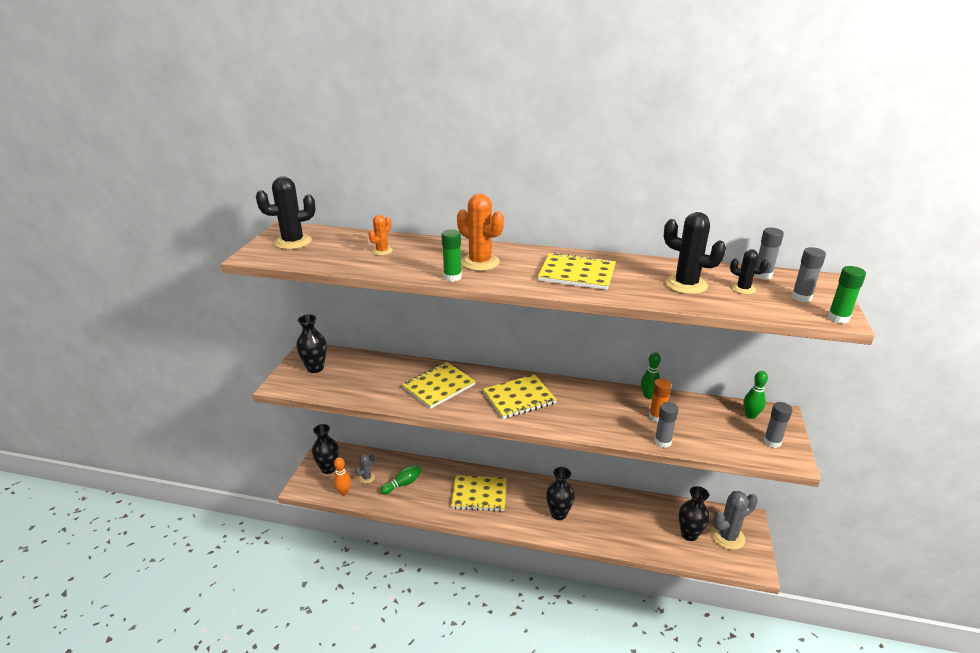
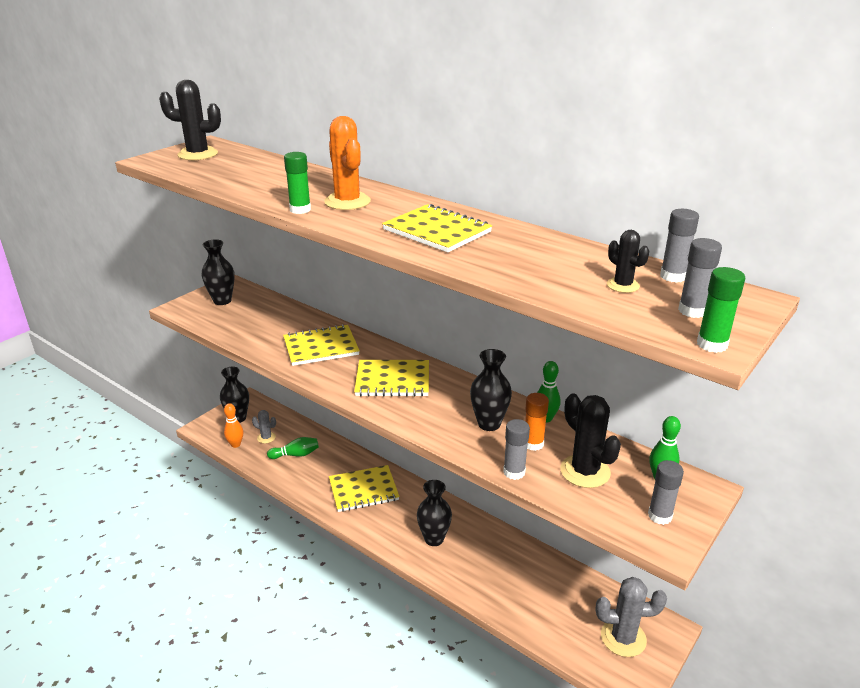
camera: 25 degrees right, 0 degrees up
grey cactus [355,453,375,484] -> grey cactus turned 45 degrees clockwise [252,410,276,443]
orange cactus [368,215,393,256] -> none
yellow notebook [451,475,507,512] -> yellow notebook turned 45 degrees counterclockwise [329,465,400,512]
black cactus [664,212,726,294] -> black cactus moved to [560,394,621,488]
black vase [679,486,710,541] -> black vase moved to [470,349,512,431]

